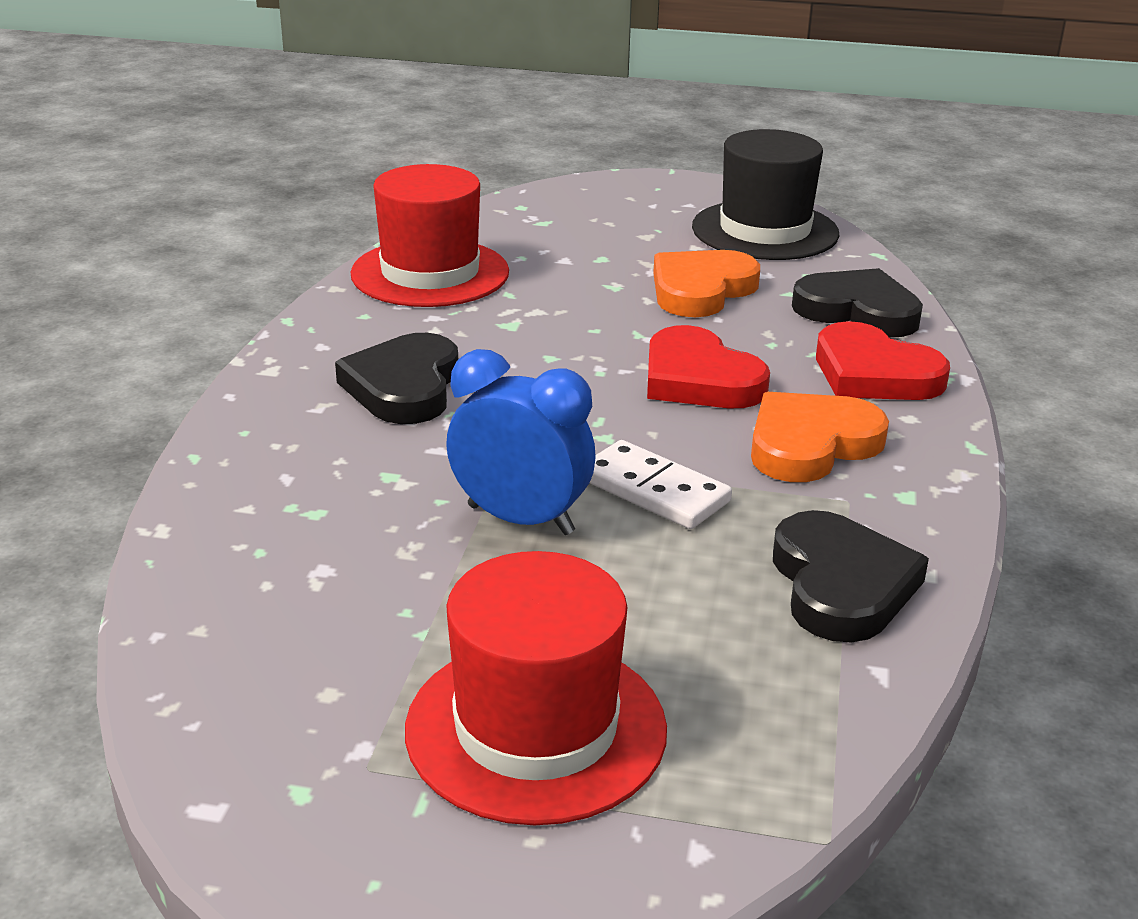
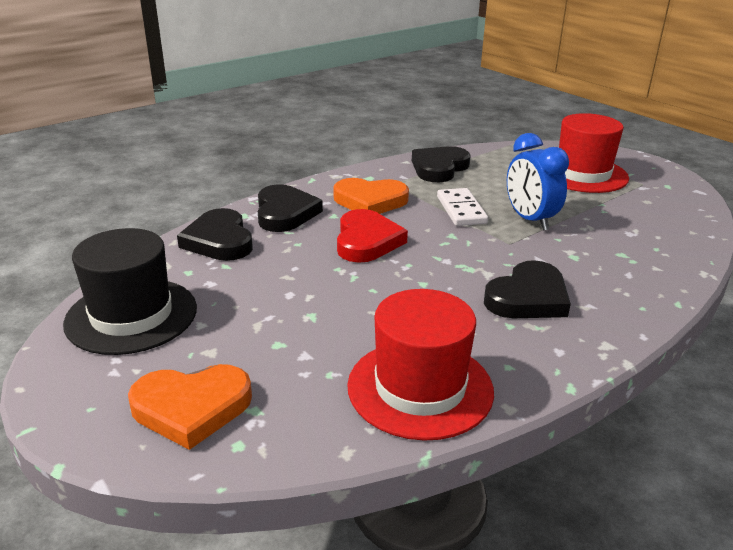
camera: 140 degrees left, 0 degrees up
orange heart [653,250,760,317] -> orange heart moved to [128,364,252,450]
red heart [816,321,950,400] -> black heart [258,184,323,232]

